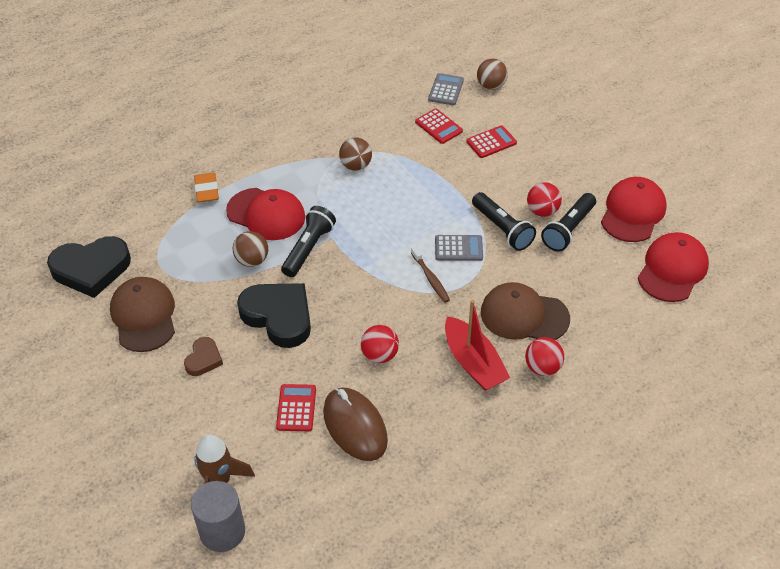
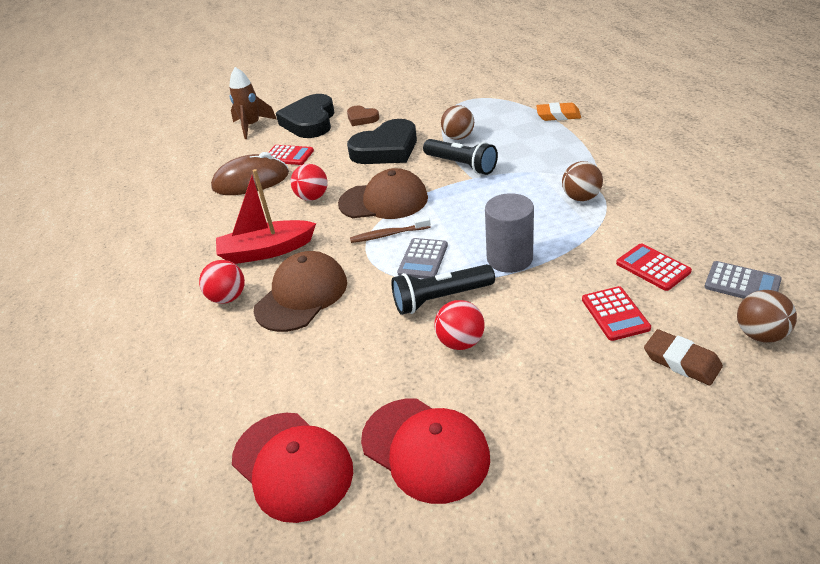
camera: 110 degrees right, 10 degrees down
black heart [47,236,131,298] -> black heart moved to [276,94,335,138]
brown cap [110,277,175,352] -> brown cap moved to [338,168,428,219]
grey cylinder [191,481,245,552] -> grey cylinder moved to [485,193,534,273]
red cap [226,188,305,240] -> none
red calculator [415,108,463,144] -> red calculator turned 75 degrees clockwise [616,243,692,291]
black flashlight [541,193,596,252] -> none
none -> brown eraser [644,329,723,385]

